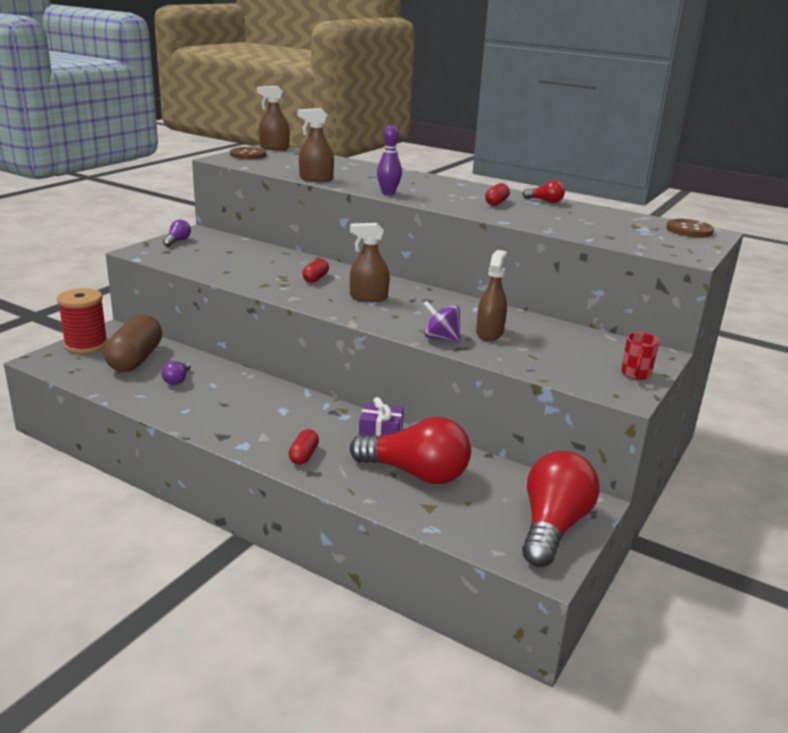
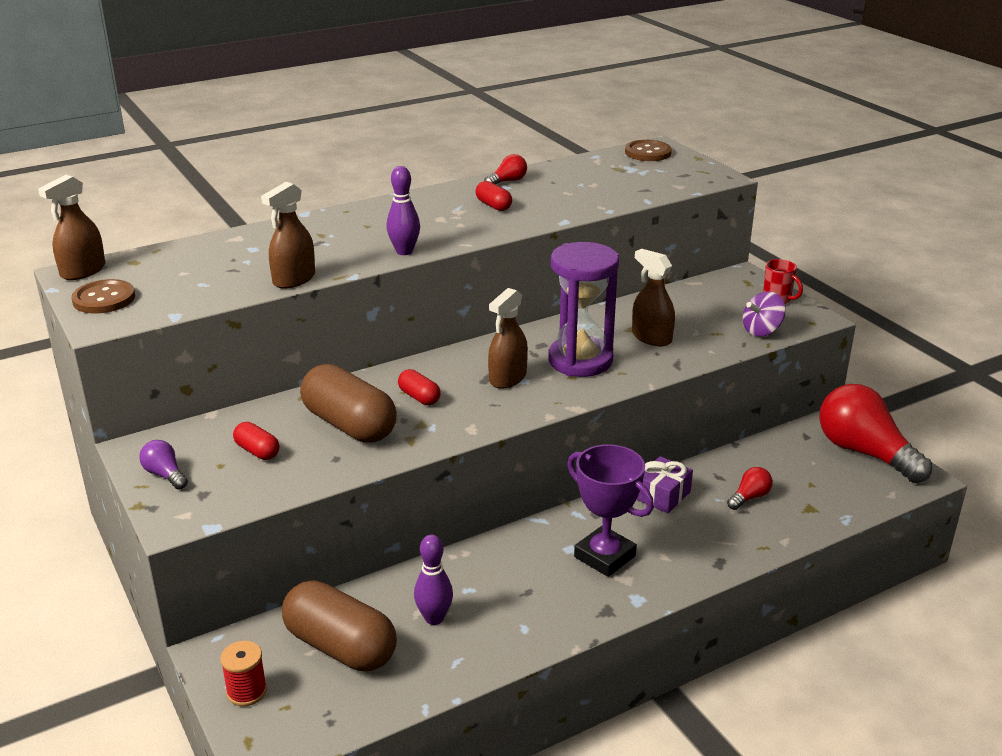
camera: 60 degrees left, 5 degrees up
red spool [57,288,108,354] -> red spool [220,641,267,706], size x0.57
purple light bulb [161,361,191,385] -> purple bowling pin [414,535,453,625]
red capsule [288,429,319,465] -> red capsule moved to [233,422,280,460]
red light bulb [350,417,471,484] -> red light bulb [727,467,773,510], size x0.43
purple spinning top [423,301,461,342] -> purple spinning top moved to [743,291,786,337]
none -> brown capsule [300,364,397,443]
none -> purple hourglass [548,242,619,377]
none -> purple trophy [567,444,654,577]

